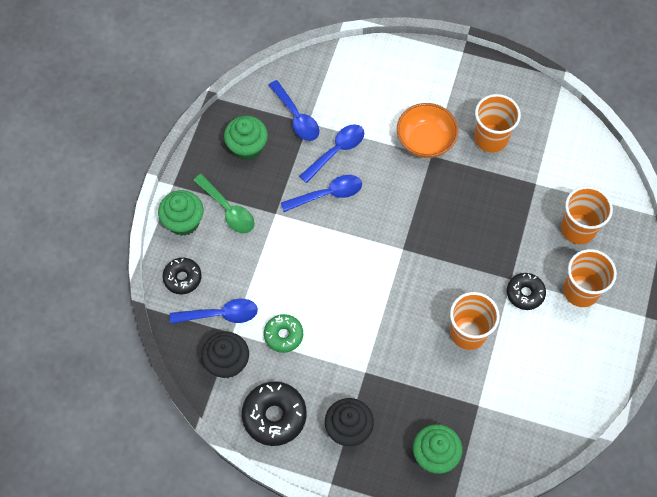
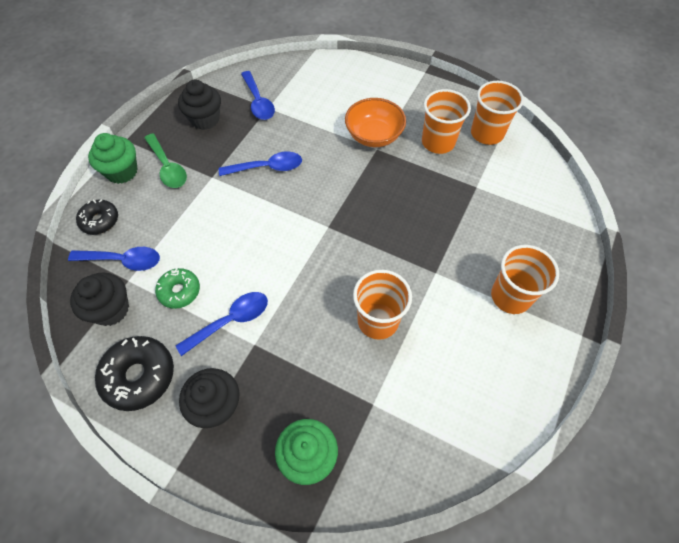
camera: 10 degrees right, 5 degrees down
green cupcake [224,116,268,161] -> black cupcake [178,80,221,130]
blue spoon [299,124,364,183] -> blue spoon moved to [175,292,268,356]
black donut [507,273,546,310] -> none
orange cup [561,186,613,244] -> orange cup moved to [471,81,524,145]

